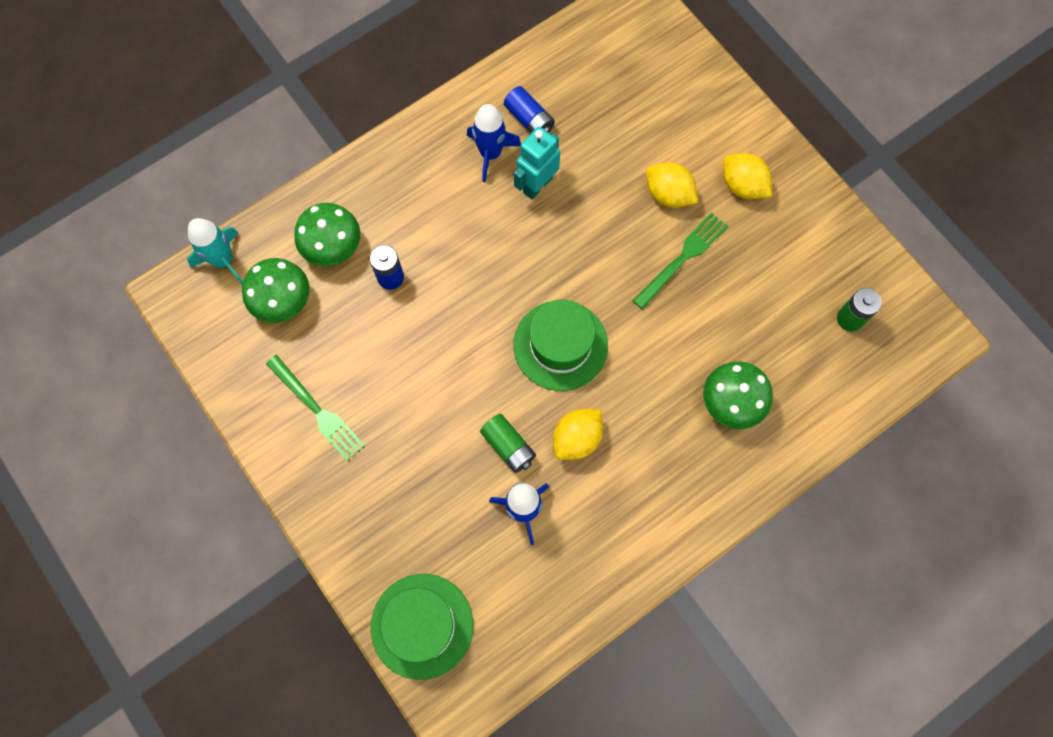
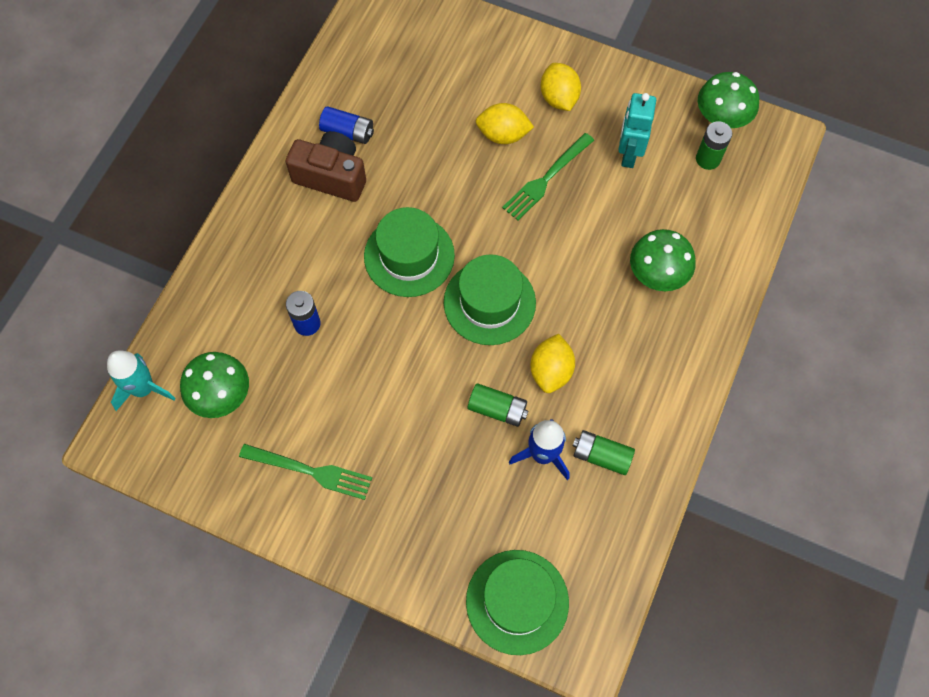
camera: 30 degrees left, 5 degrees down
green mushroom [294,203,360,266] -> green mushroom moved to [698,72,759,128]
blue rocket [467,104,521,182] -> brown camera [286,131,366,202]
turquoise robot [514,126,560,199] -> turquoise robot moved to [619,93,656,168]
green fork [632,212,728,309] -> green fork turned 150 degrees counterclockwise [502,133,594,220]
yellow lemon [723,153,772,199] -> yellow lemon turned 60 degrees clockwise [541,63,581,111]
none -> green hat [364,207,455,297]
none -> green battery [573,430,635,475]

